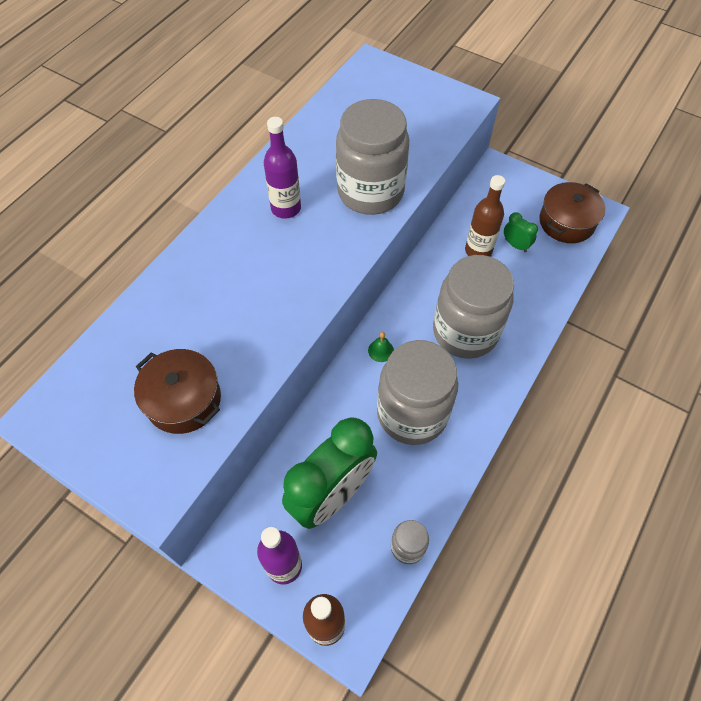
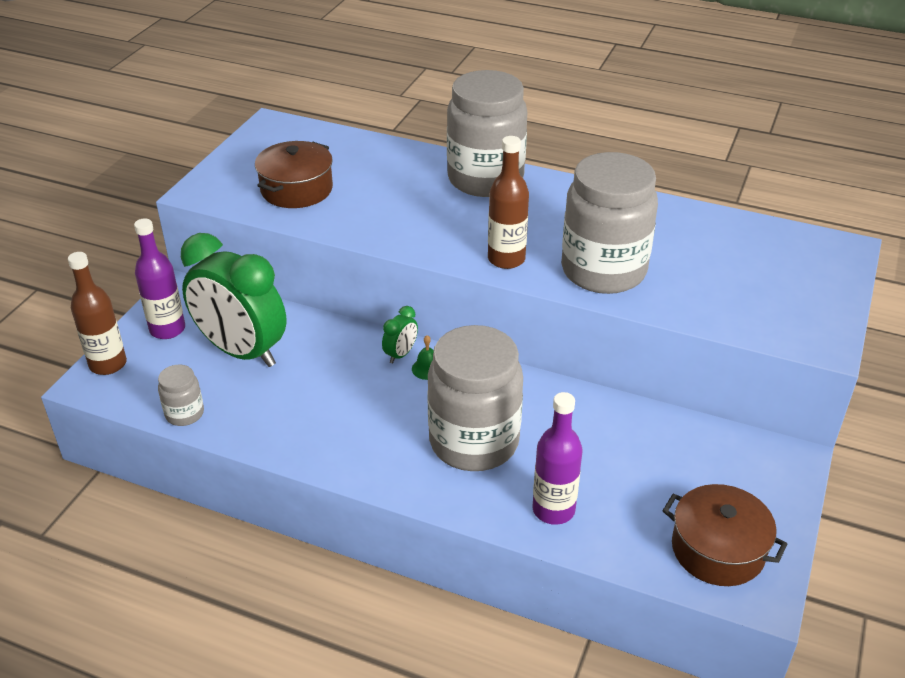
camera: 80 degrees right, 20 degrees down
purple bottle [264,117,301,219] -> purple bottle moved to [533,392,583,525]
grey jar [377,340,458,445] -> grey jar moved to [447,70,527,197]
brown bottle [465,175,505,256] -> brown bottle moved to [488,136,529,269]
green clock [504,212,538,252] -> green clock moved to [382,306,418,363]

